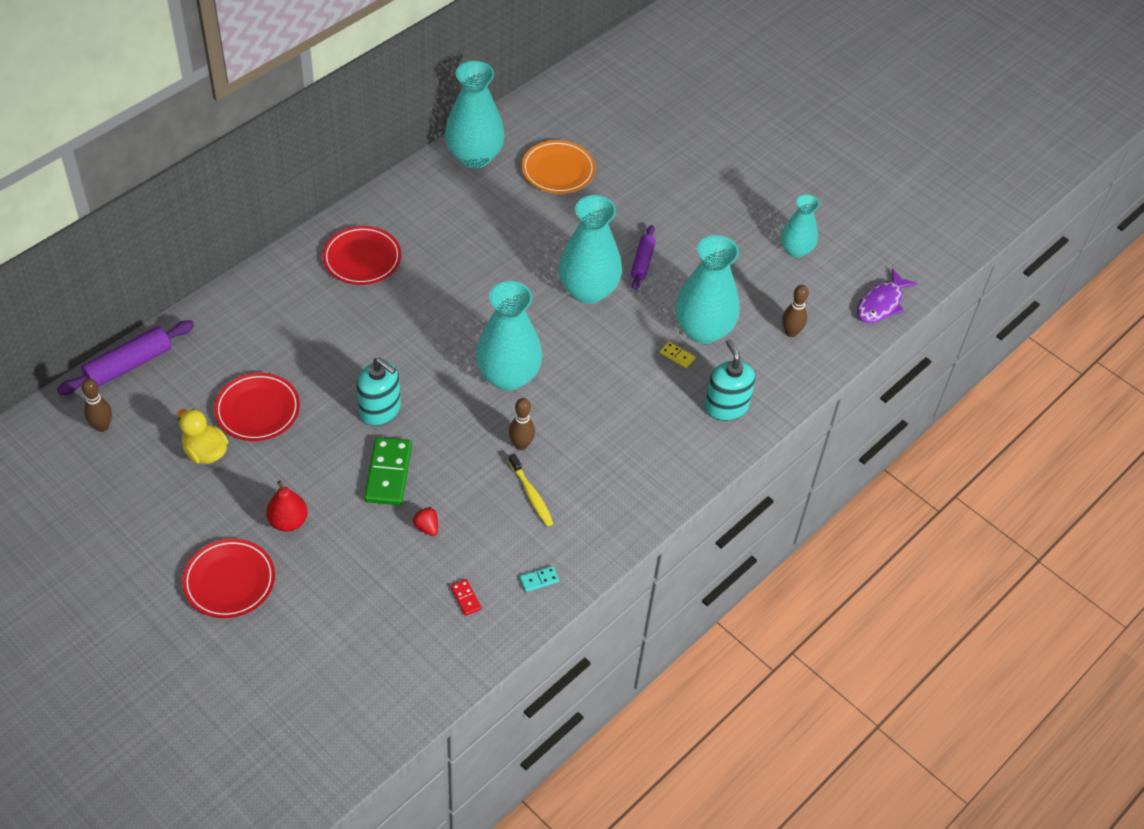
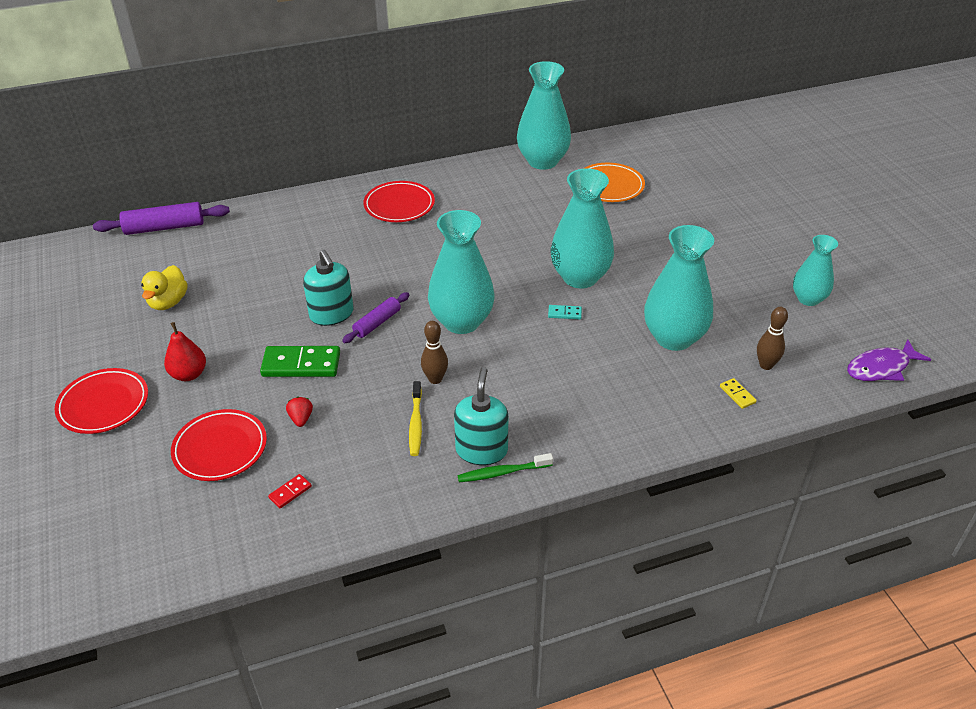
camera: 30 degrees right, 10 degrees down
brown bowling pin [81,378,112,432] -> none
yellow duck [177,409,228,464] -> yellow duck turned 150 degrees counterclockwise [141,265,188,310]
red plate [214,373,300,441] -> red plate moved to [171,409,267,481]
green domino [364,437,412,505] -> green domino turned 60 degrees clockwise [260,346,340,377]
red domino [450,579,482,616] -> red domino turned 45 degrees clockwise [268,474,312,509]
turquoise domino [519,566,559,592] -> turquoise domino moved to [548,305,582,319]
purple rolling pin [631,225,656,290] -> purple rolling pin moved to [342,292,409,343]
yellow domino [660,342,696,368] -> yellow domino moved to [720,378,757,409]
turquoise soap dispenser [705,339,756,421] -> turquoise soap dispenser moved to [454,367,508,465]
none -> green toothbrush [457,453,553,482]

